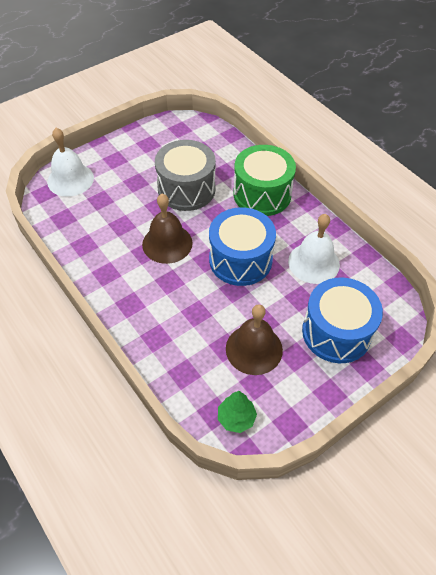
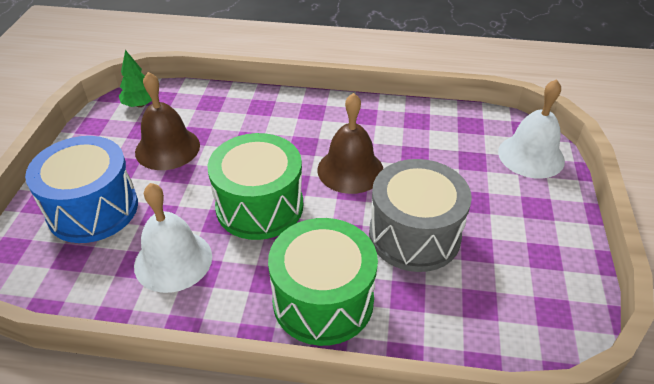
camera: 135 degrees right, 10 degrees down
blue drum [209,207,276,286] -> green drum [208,133,303,240]

